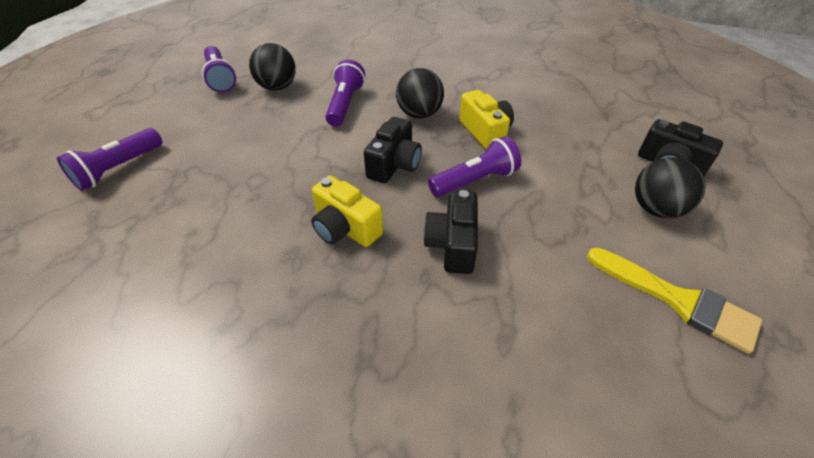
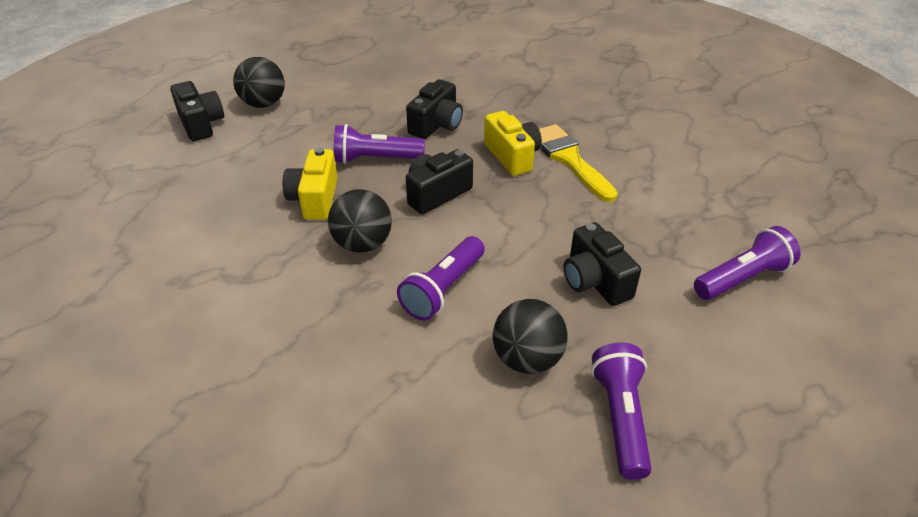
camera: 155 degrees left, 5 degrees down
yellow brush [587,247,762,354] -> yellow brush moved to [539,124,618,202]
none -> black camera [564,222,641,306]

